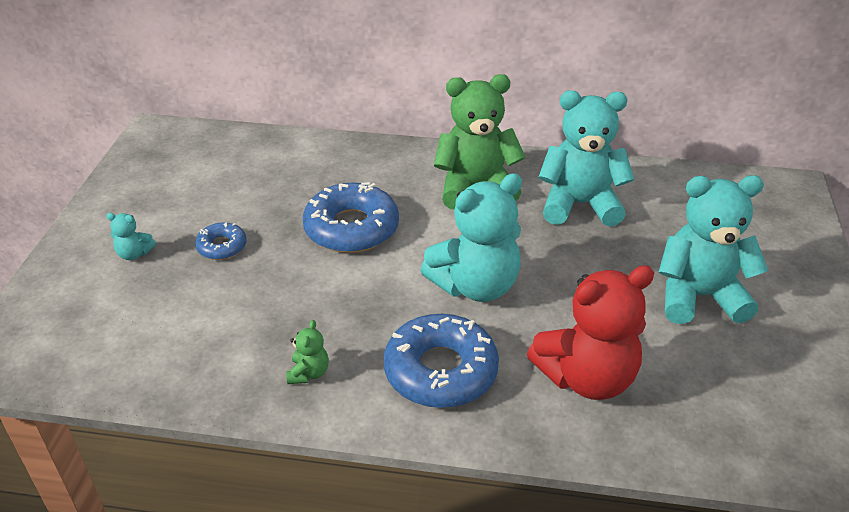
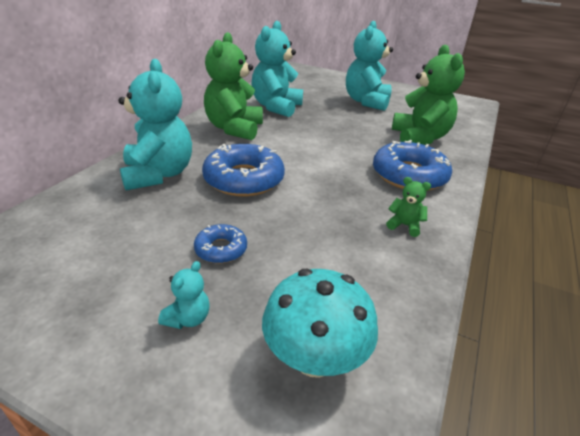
camera: 75 degrees left, 5 degrees down
turquoise teddy bear [420,173,522,302] -> turquoise teddy bear moved to [118,59,192,190]
red teddy bear [527,265,654,400] -> green teddy bear [392,45,465,145]
none -> turquoise mushroom [262,269,378,378]

